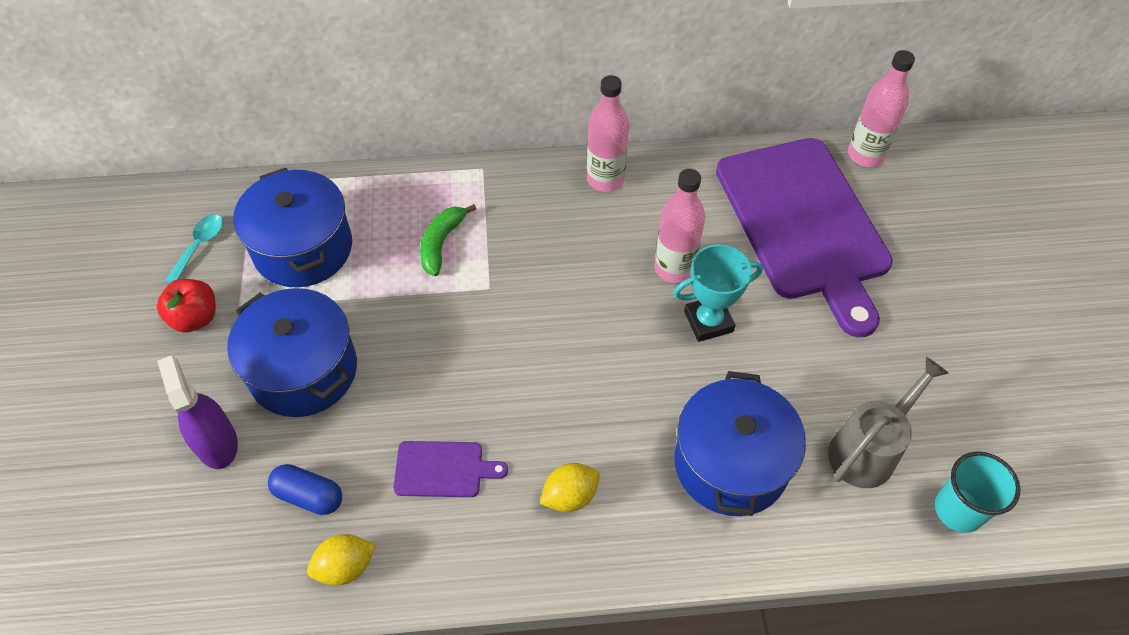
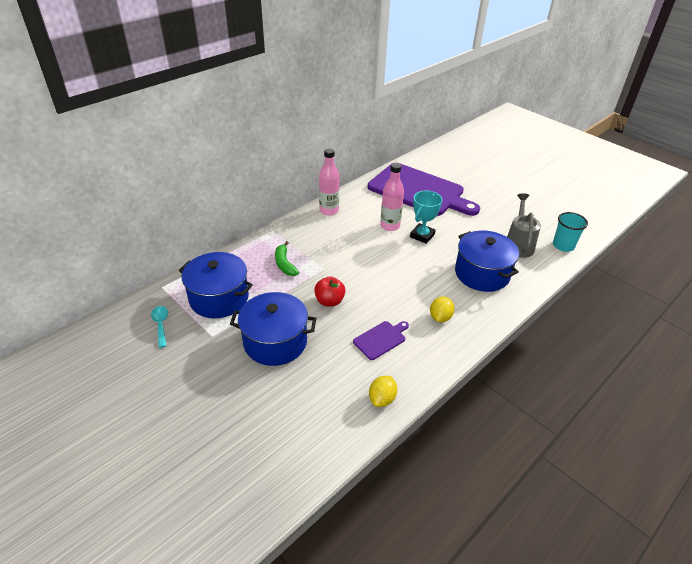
camera: 40 degrees left, 15 degrees down
red apple [157,279,216,333] -> red apple moved to [314,277,345,307]
purple spray bottle [157,355,238,469] -> none
blue capsule [268,464,342,515] -> none
pink bottle [848,50,915,167] -> none

